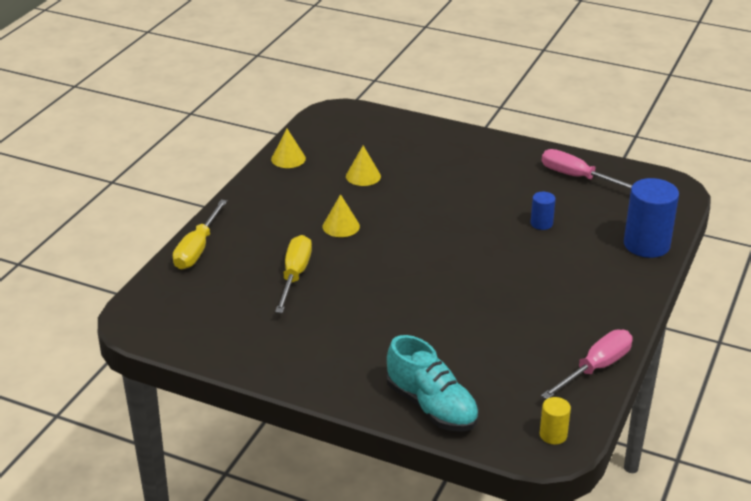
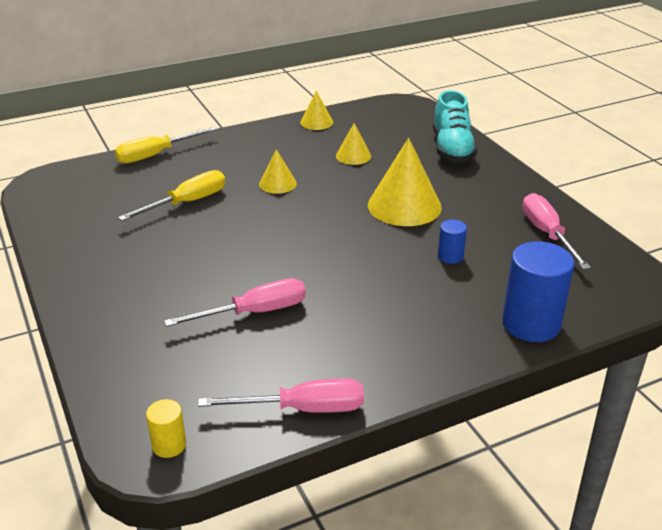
camera: 40 degrees right, 0 degrees up
turquoise shoe [387,335,479,432] -> turquoise shoe moved to [433,90,477,163]
none -> pink screwdriver [164,278,306,327]
none -> yellow cone [368,138,442,226]

